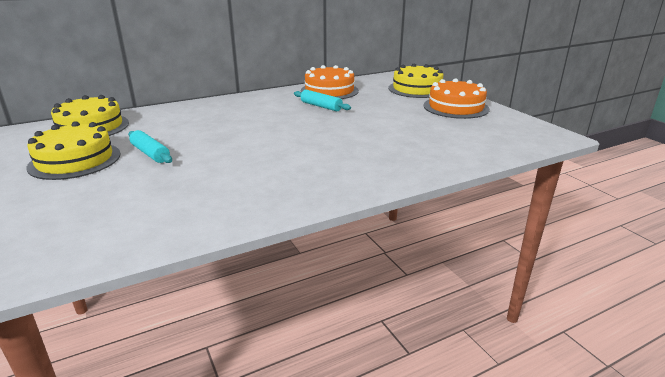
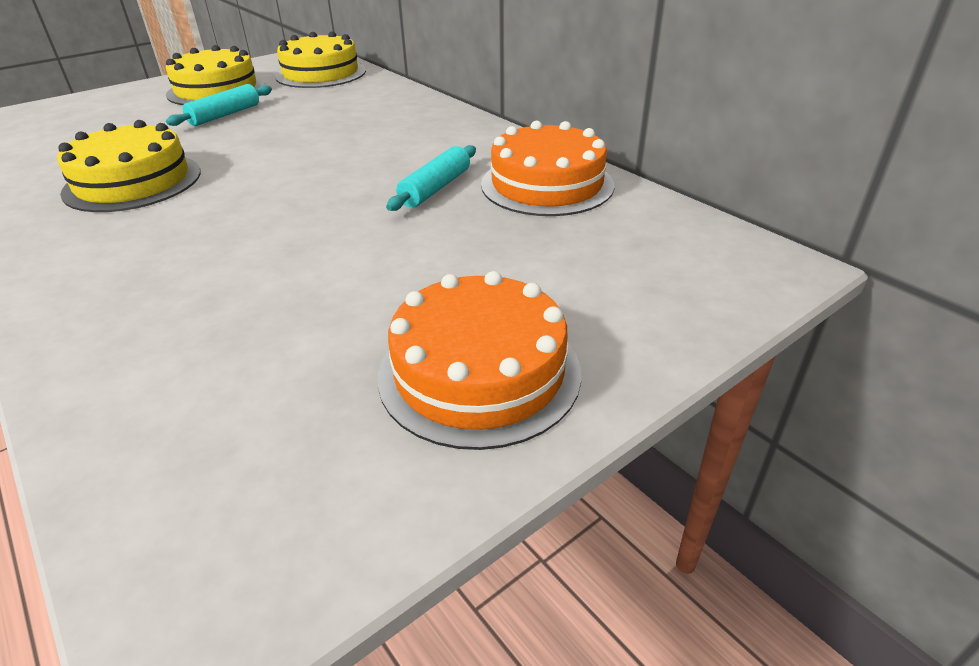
camera: 80 degrees right, 10 degrees up
yellow cake [388,63,443,98] -> yellow cake moved to [57,120,201,212]

